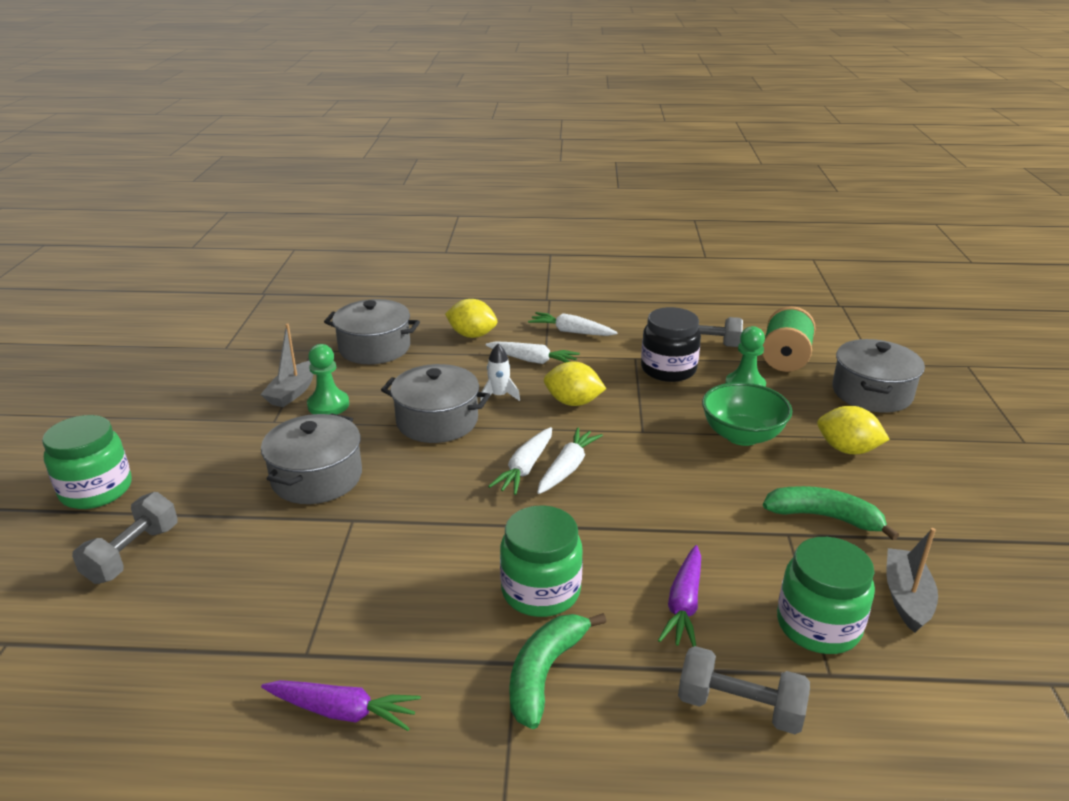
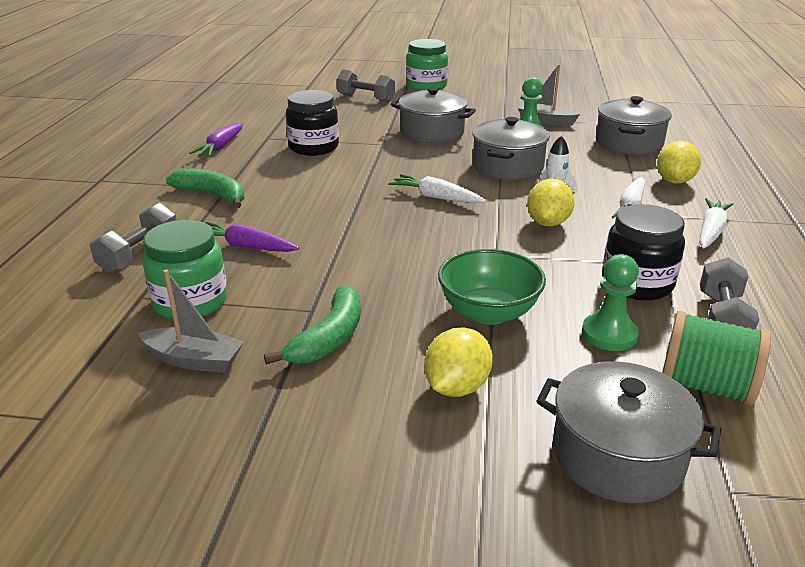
camera: 95 degrees right, 0 degrees up
green jar [500,505,583,617] -> none
white carrot [537,427,603,494] -> none
none -> black jar [286,90,339,156]

